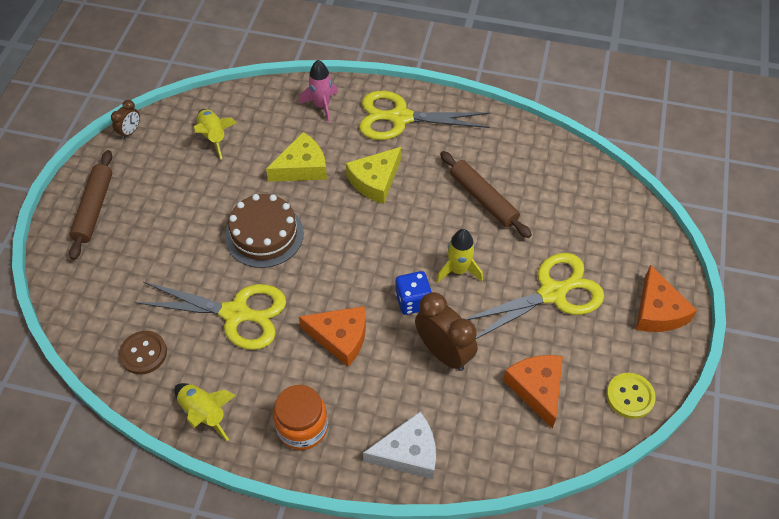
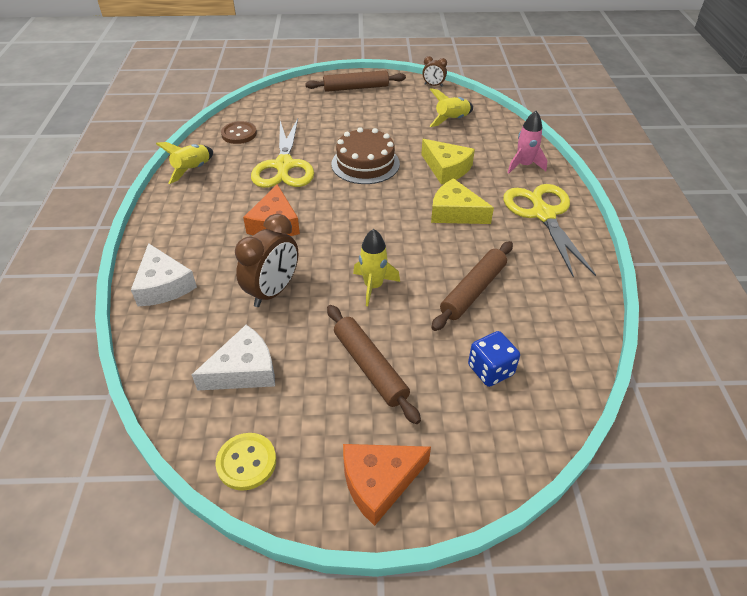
camera: 75 degrees right, 10 degrees down
orange jar [273,385,328,450] -> none
blue dice [395,271,432,315] -> blue dice moved to [468,331,520,387]
yellow scissors [465,253,604,339] -> brown rolling pin [327,305,421,424]
orange cheese [503,355,563,428] -> white cheese [192,325,275,391]

